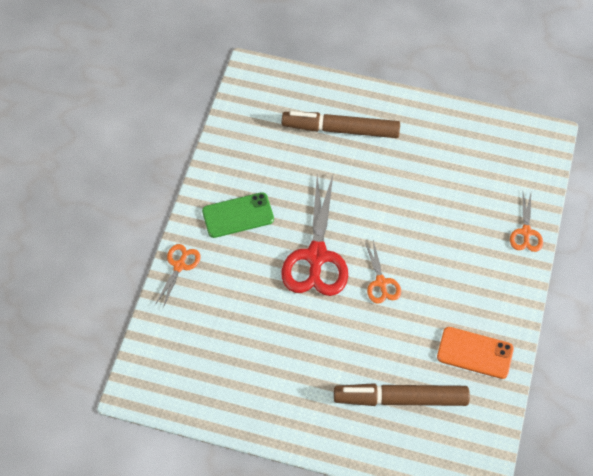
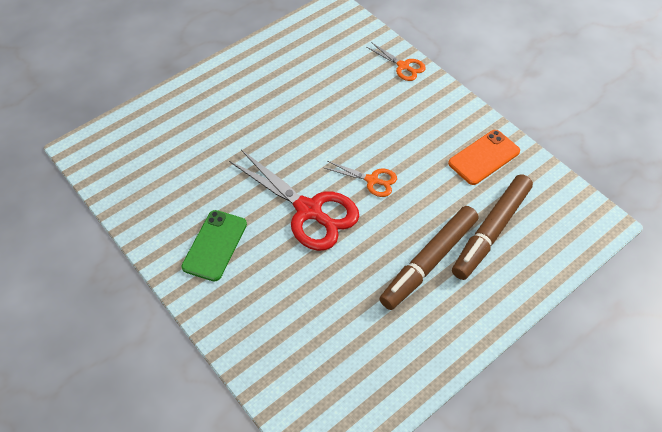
camera: 55 degrees left, 5 degrees down
orange scissors [155,244,201,308] -> none
brown marker [282,111,400,138] -> brown marker moved to [379,206,478,310]

